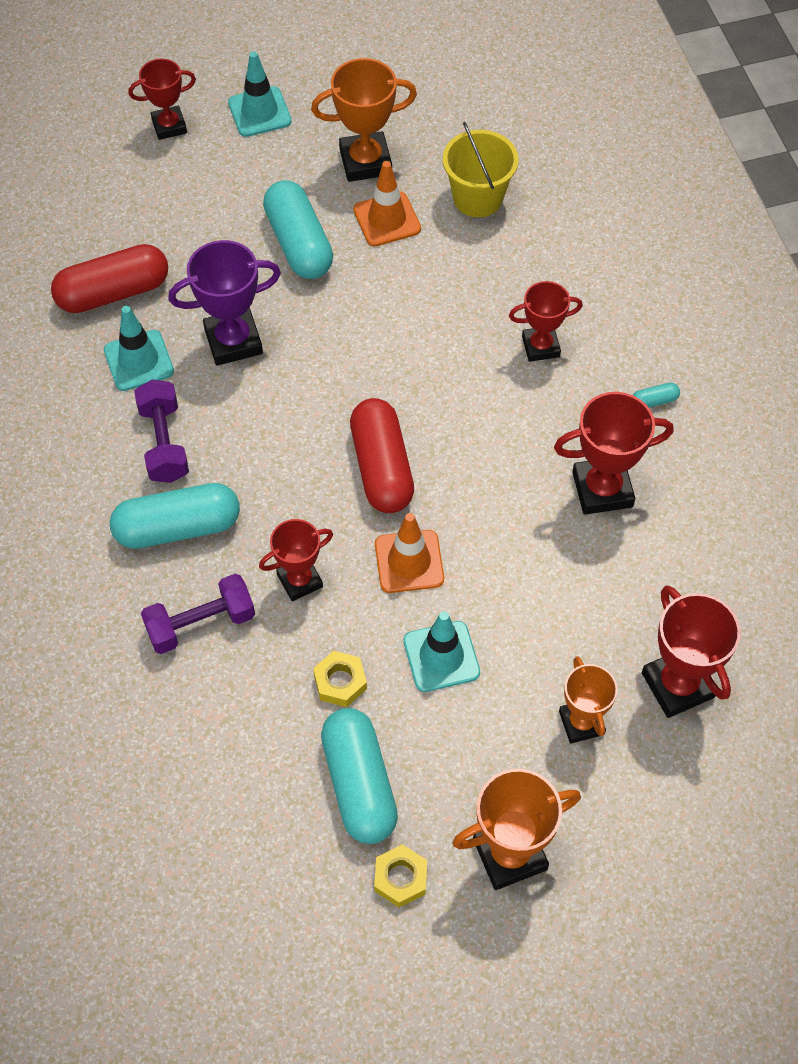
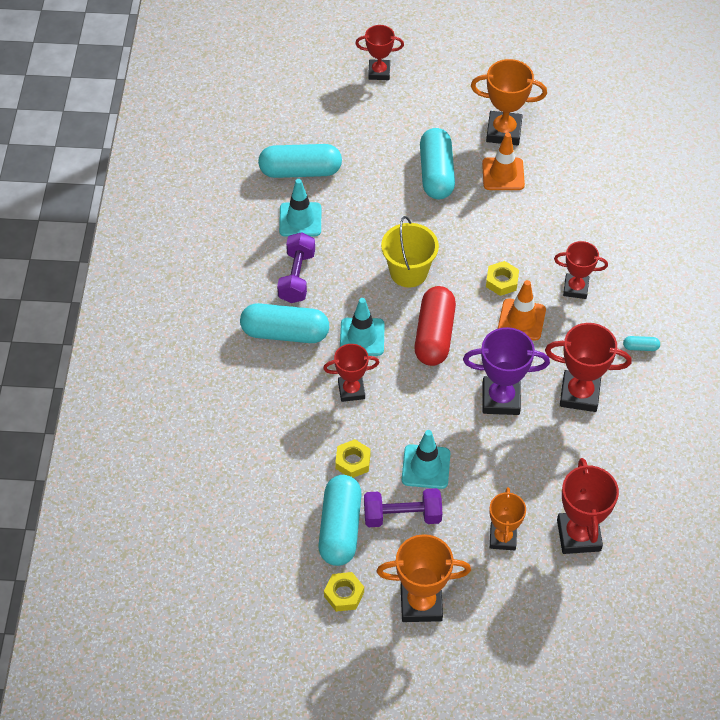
camera: 20 degrees right, 5 degrees down
red capsule [51,244,168,313] -> turquoise capsule [258,144,342,178]
purple dumbbell [141,574,255,654] -> purple dumbbell moved to [364,488,442,527]
purple trophy [168,240,281,366] -> purple trophy moved to [463,327,550,415]
turquoise traffic cone [228,51,292,137] -> turquoise traffic cone moved to [340,298,385,356]
orange traffic cone [375,513,444,593] -> orange traffic cone moved to [498,280,546,341]
yellow bucket [443,122,519,217] -> yellow bucket moved to [381,216,439,287]
none -> yellow nut [486,261,519,296]

